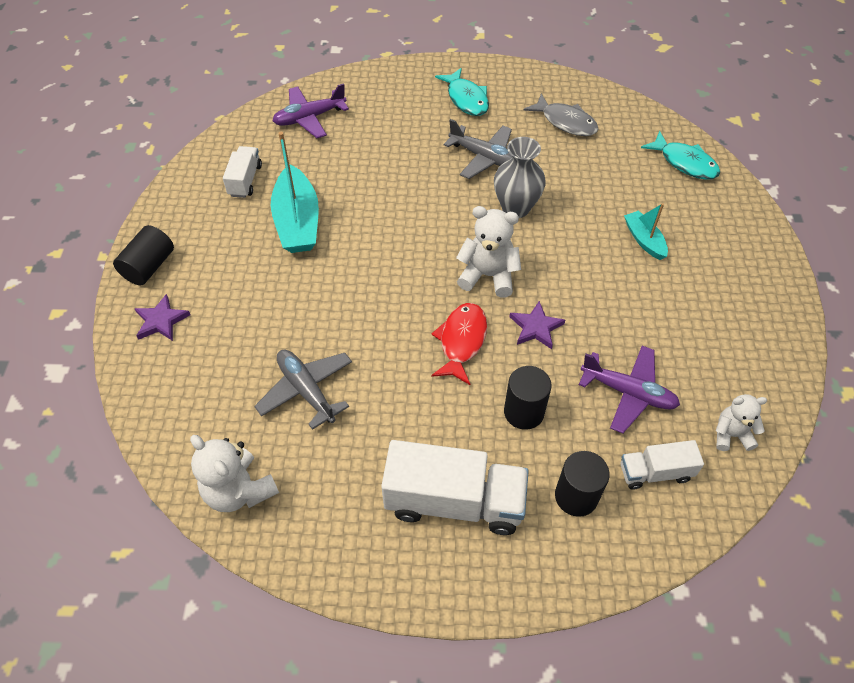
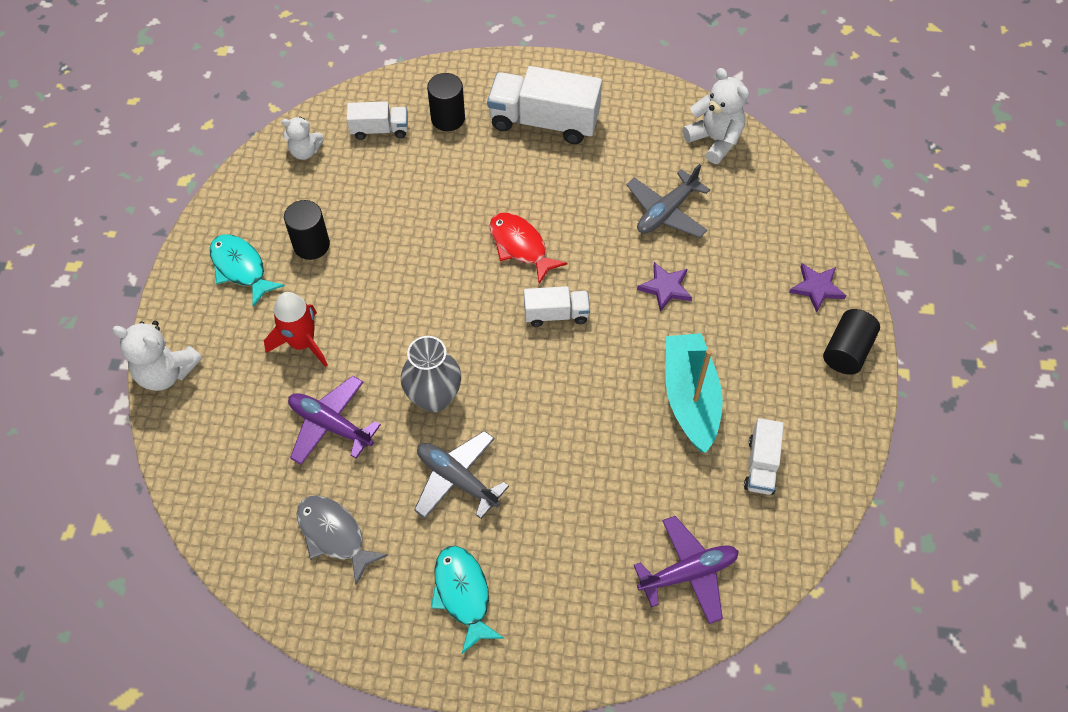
camera: 175 degrees left, 5 degrees up
grey plane [254,349,352,430] -> grey plane turned 75 degrees clockwise [627,164,710,238]
red fish [431,303,487,385] -> red fish turned 120 degrees clockwise [489,213,567,284]
white teddy bear [456,206,521,298] -> white teddy bear moved to [112,321,202,391]
black cylinder [504,366,552,430] -> black cylinder moved to [284,200,330,260]
purple star [510,301,565,349] -> purple star moved to [637,262,692,312]
purple plane [579,346,680,434] -> purple plane moved to [288,376,381,465]
turquoise boat [624,203,668,260] -> red rocket [264,292,328,367]
turquoise fish [641,131,720,180] -> turquoise fish moved to [210,234,285,307]
none -> white truck [524,286,590,327]

